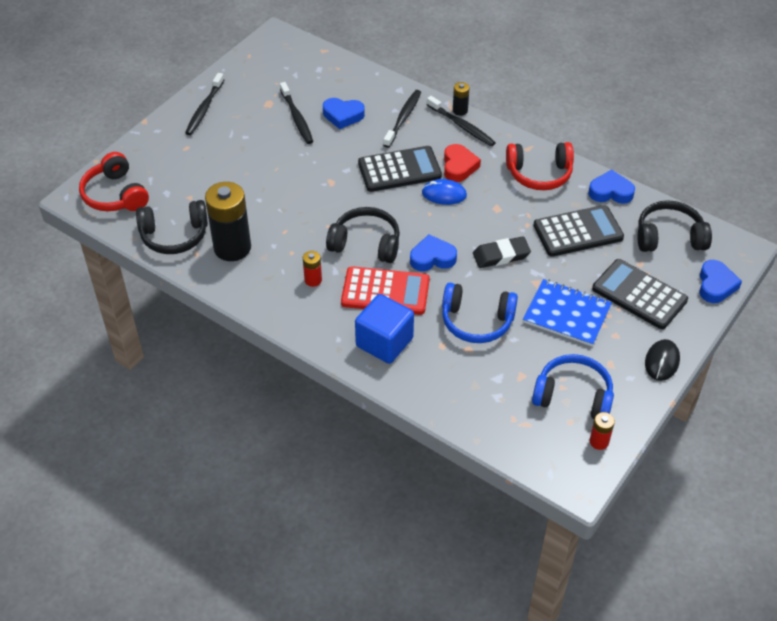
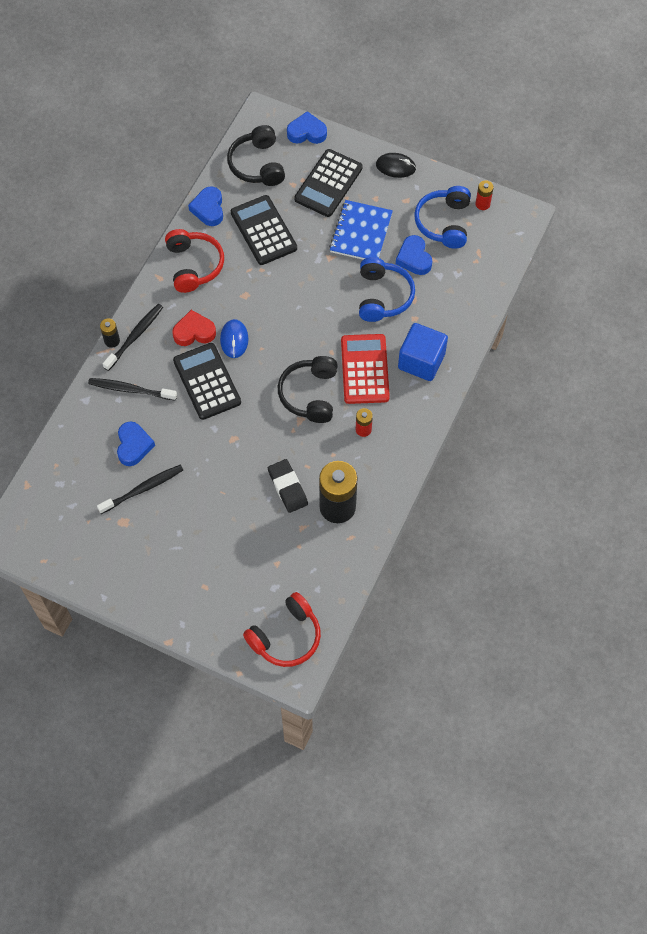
camera: 100 degrees left, 15 degrees up
black headphones [136,200,208,254] -> none
black toothbrush [185,73,224,135] -> none
blue heart [410,235,457,271] -> blue heart moved to [396,235,432,275]
black eraser [473,236,531,268] -> black eraser moved to [268,459,308,513]

